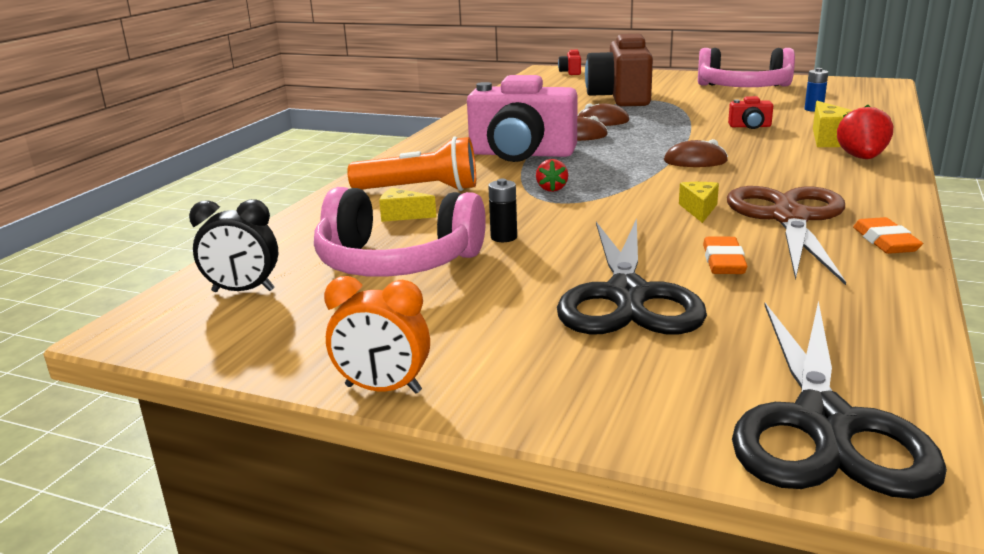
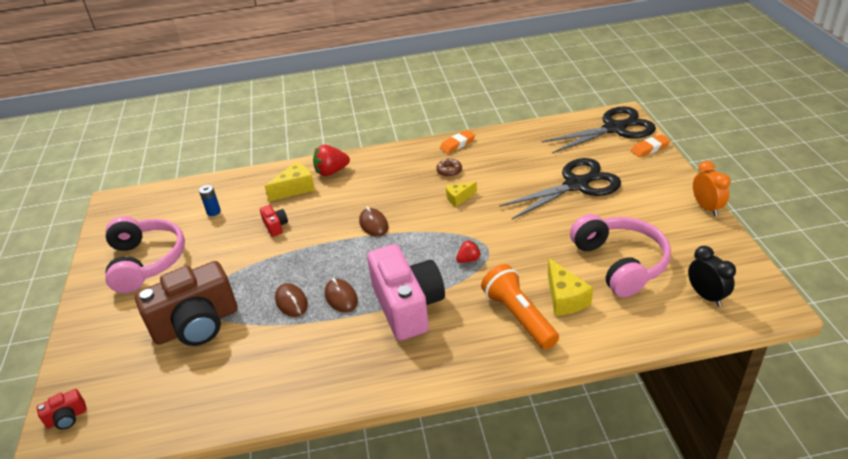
camera: 120 degrees left, 15 degrees up
yellow cheese [379,188,436,222] -> yellow cheese [548,258,593,316], size x1.56
black battery [488,179,517,242] -> none
orange eraser [703,237,748,274] -> orange eraser moved to [631,134,670,157]
brown scissors [727,186,846,285] -> brown donut [436,159,462,177]

